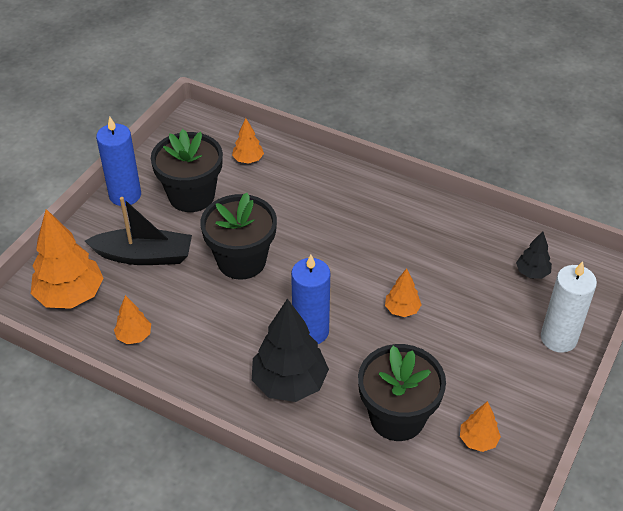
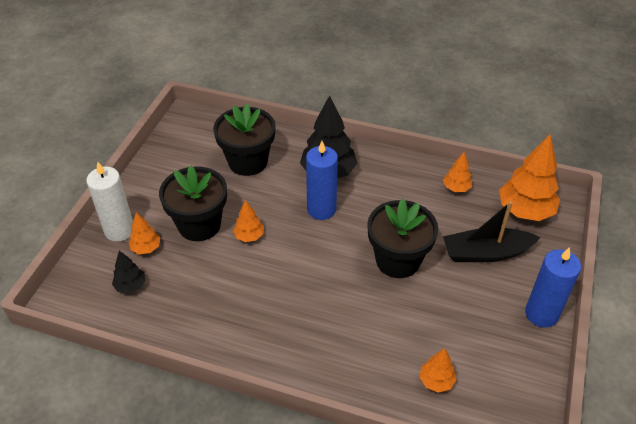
camera: 170 degrees right, 0 degrees up
black flower pot [151,129,223,212] -> black flower pot moved to [159,166,227,241]
orange tree [460,401,501,452] -> orange tree moved to [129,212,160,254]

